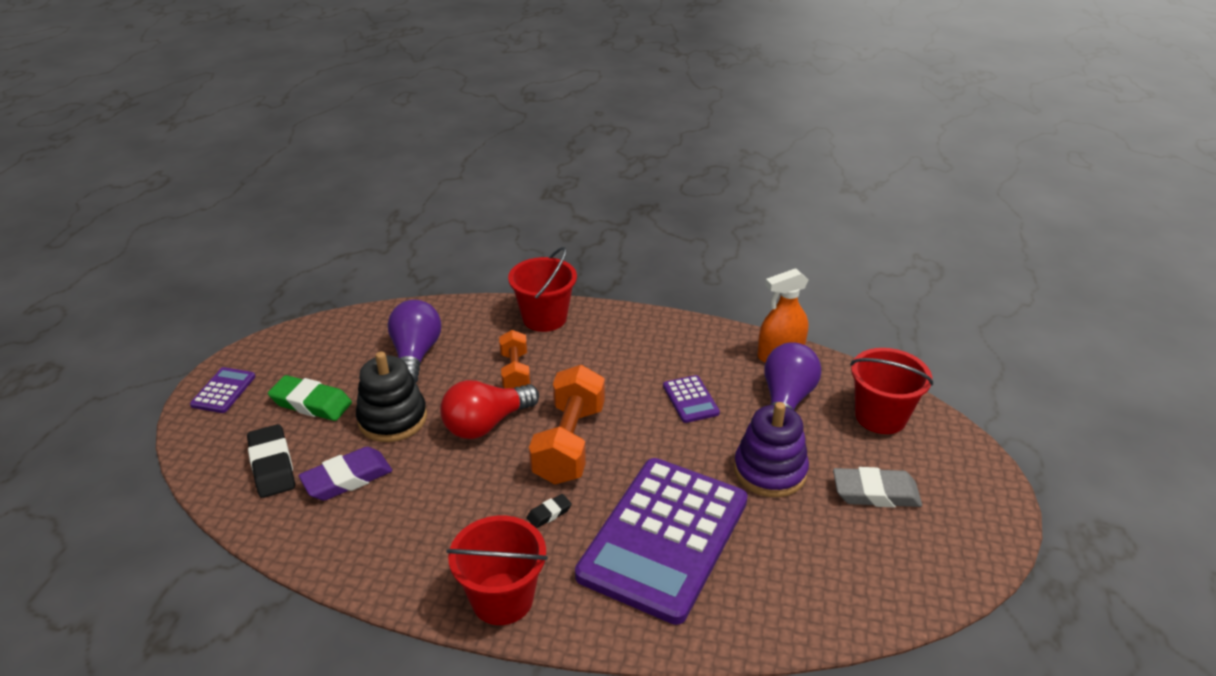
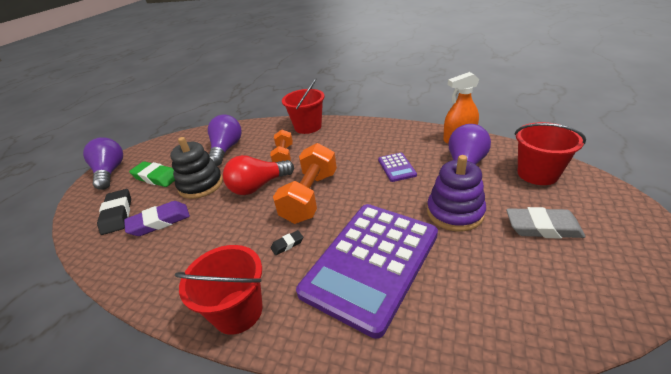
camera: 10 degrees right, 0 degrees up
purple calculator [190,367,256,413] -> purple light bulb [83,137,123,190]

